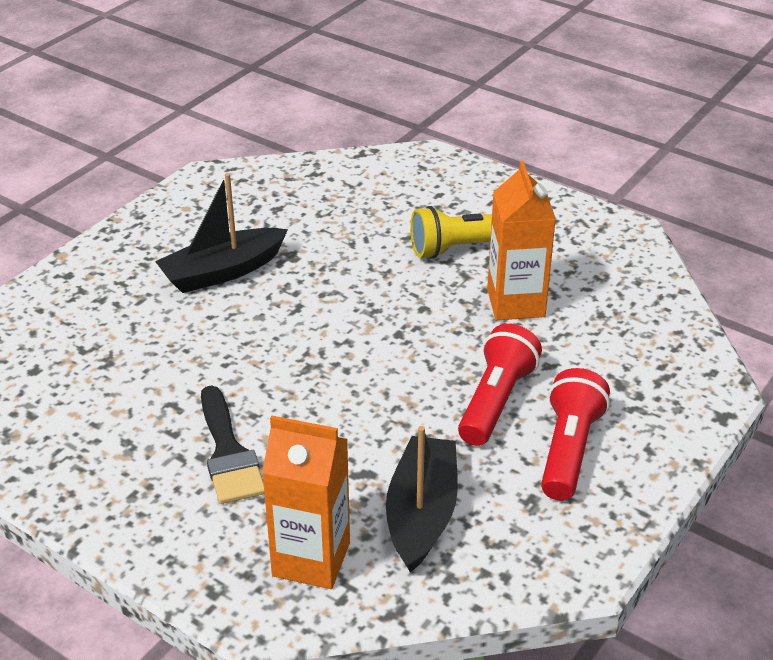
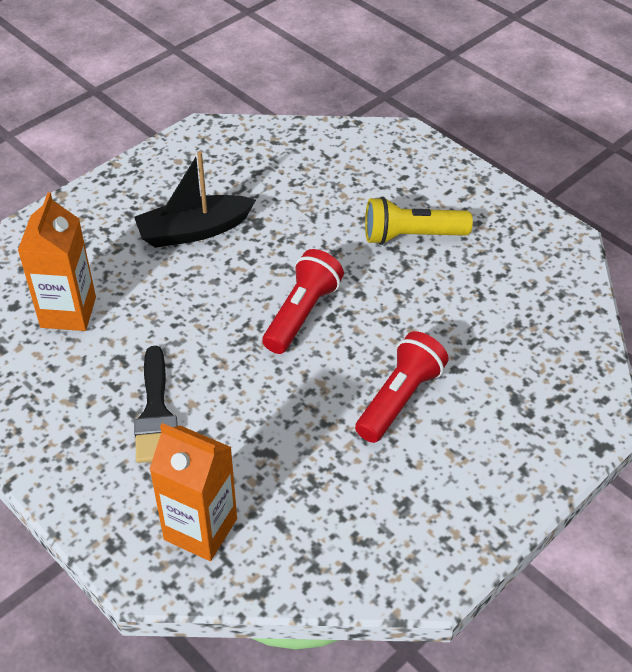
camera: 10 degrees right, 10 degrees up
black boat [386,426,458,573] -> none
orange carton [487,161,556,320] -> orange carton moved to [18,193,96,331]
red flashlight [541,368,610,501] -> red flashlight moved to [262,249,344,354]

